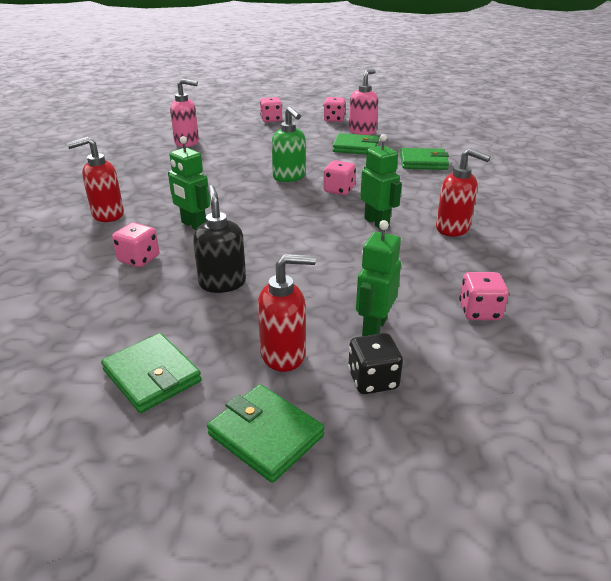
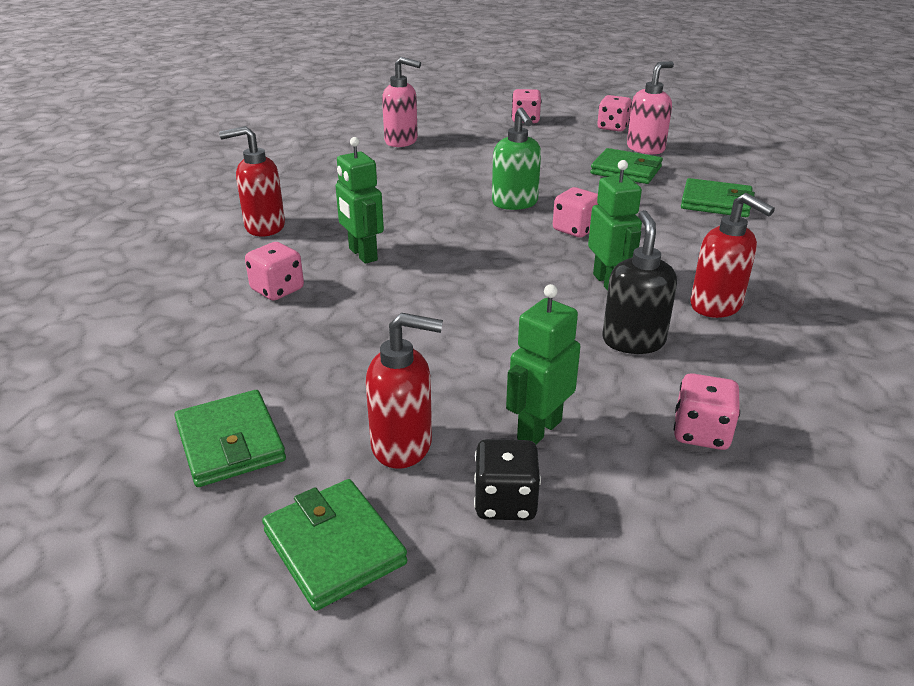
camera: 15 degrees right, 0 degrees up
black soap dispenser [193,185,246,293] -> black soap dispenser moved to [602,210,677,354]

